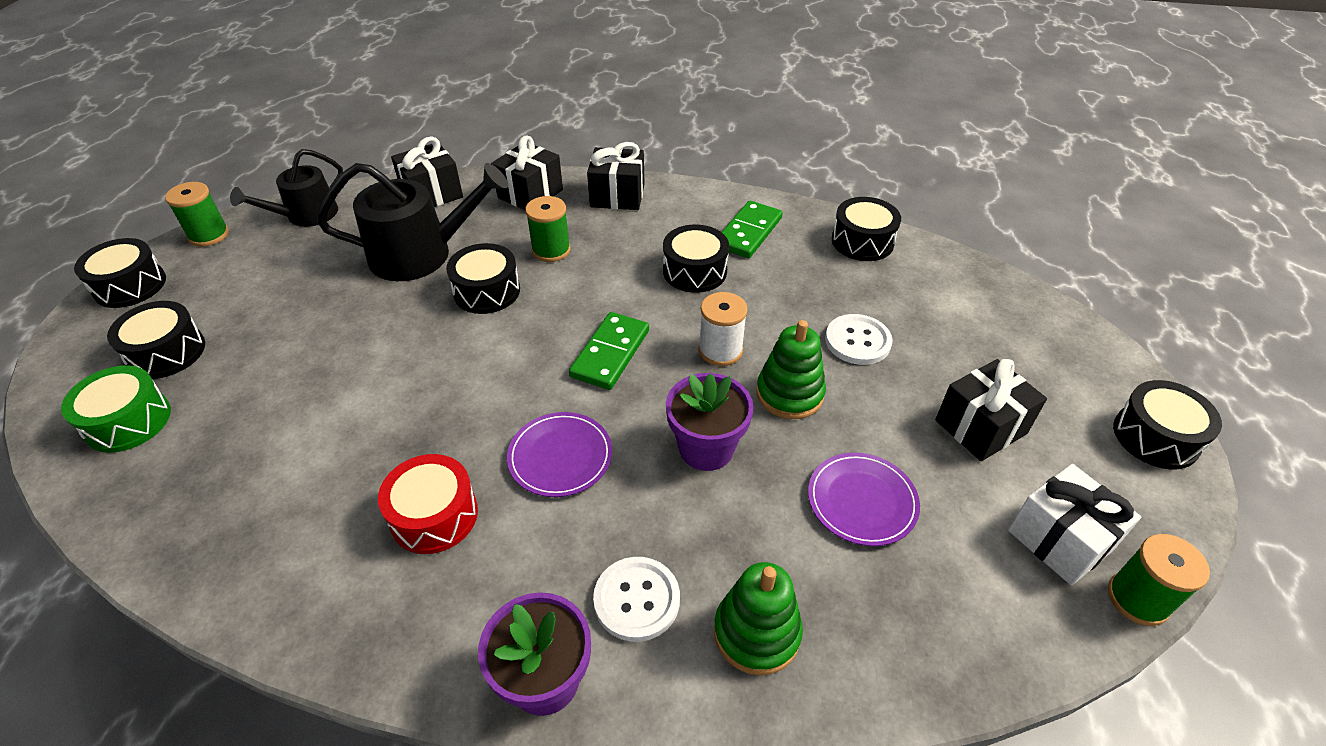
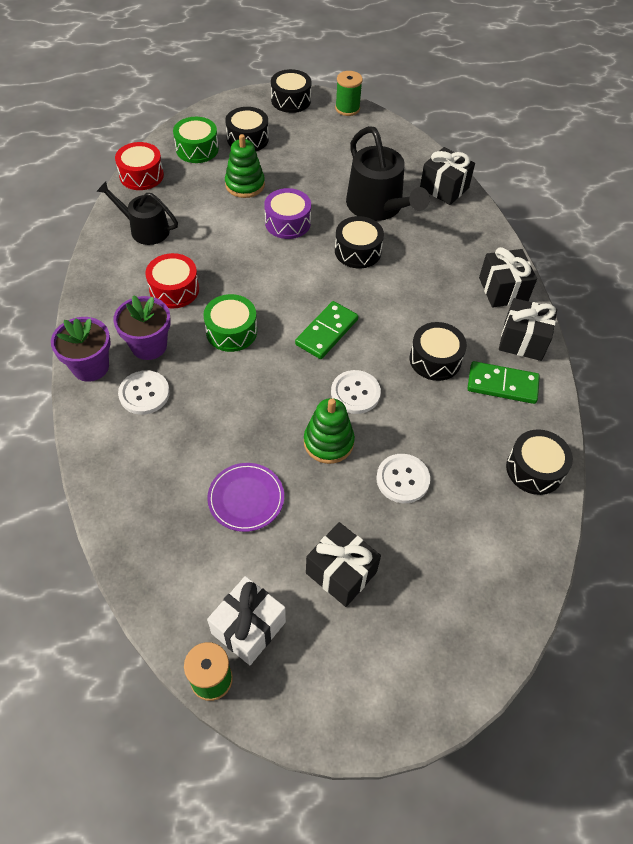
camera: 70 degrees right, 10 degrees up
black watering can [230,149,343,227] -> black watering can moved to [96,181,178,245]
black gift [491,135,563,210] -> black gift moved to [499,298,557,361]
purple plate [507,412,612,497] -> green drum [203,294,257,352]
green spool [525,196,571,262] -> none
green domino [569,312,649,390] -> green domino turned 60 degrees counterclockwise [295,301,358,359]
purple flower pot [666,373,753,471] -> purple flower pot moved to [113,295,171,360]
white spool [699,292,748,366] -> white button [331,370,381,414]
green stacking toy [714,562,803,675] -> green stacking toy moved to [225,134,265,198]
black drum [1113,380,1222,469] -> none
none -> red drum [115,142,164,190]
none -> purple drum [264,188,311,239]

